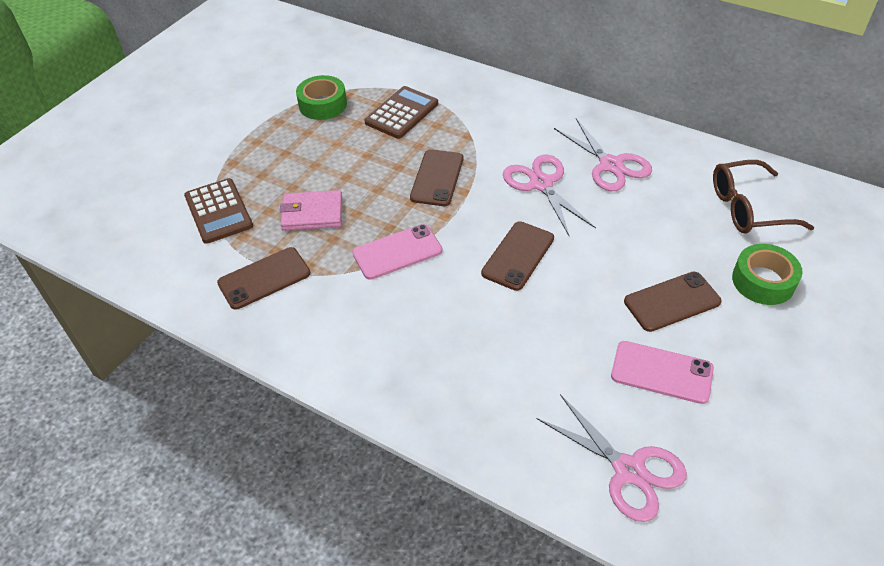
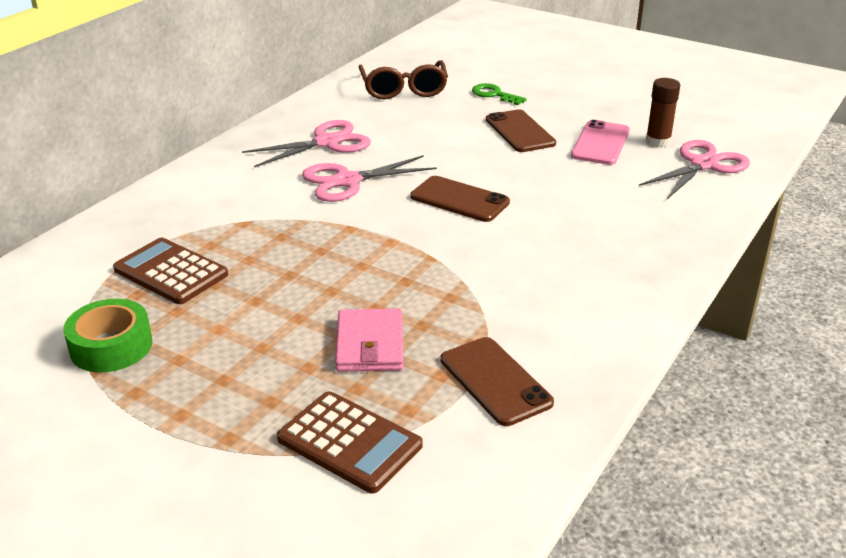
camera: 90 degrees left, 15 degrees down
brown calculator [184,178,253,244] -> brown calculator turned 60 degrees clockwise [277,391,423,493]
pink phone [352,224,442,280] -> none
brown phone [410,149,463,206] -> none
green tape [732,244,803,305] -> green key [472,83,526,105]
none -> brown glue stick [646,78,680,147]

